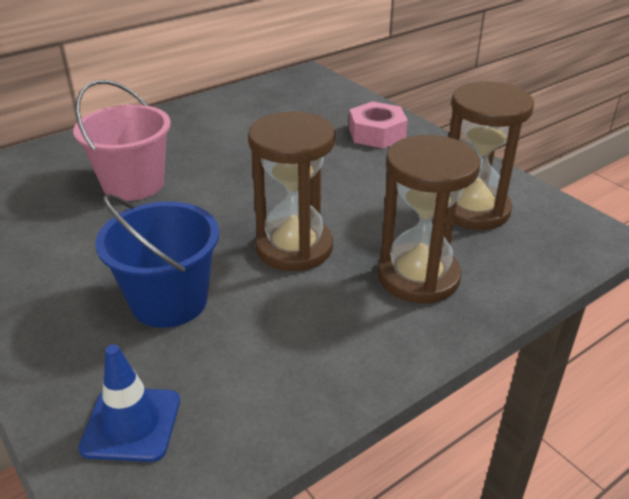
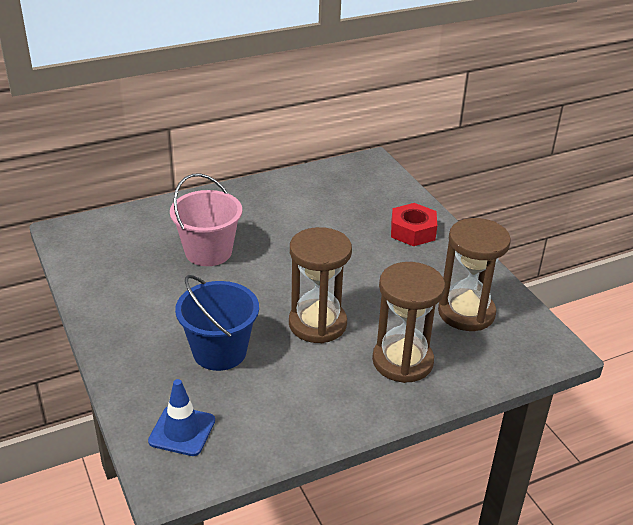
camera: 10 degrees right, 0 degrees up
pink nut [349,101,408,148] -> red nut [391,203,437,246]

